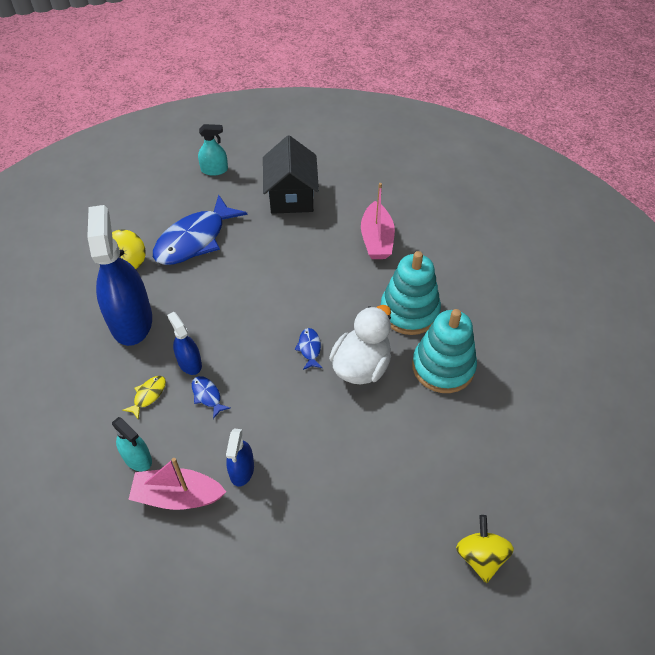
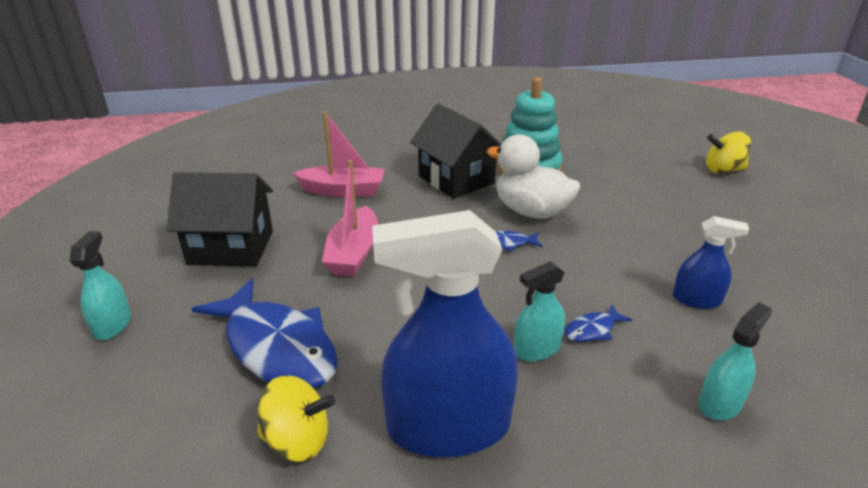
camera: 85 degrees left, 20 degrees down
yellow fish [122,376,166,420] -> none
pink boat [128,458,226,510] -> pink boat moved to [322,160,378,277]
blue spray bottle [167,312,202,375] -> turquoise spray bottle [514,261,565,362]
turquoise stacking toy [381,251,441,335] -> black house [410,103,501,199]

